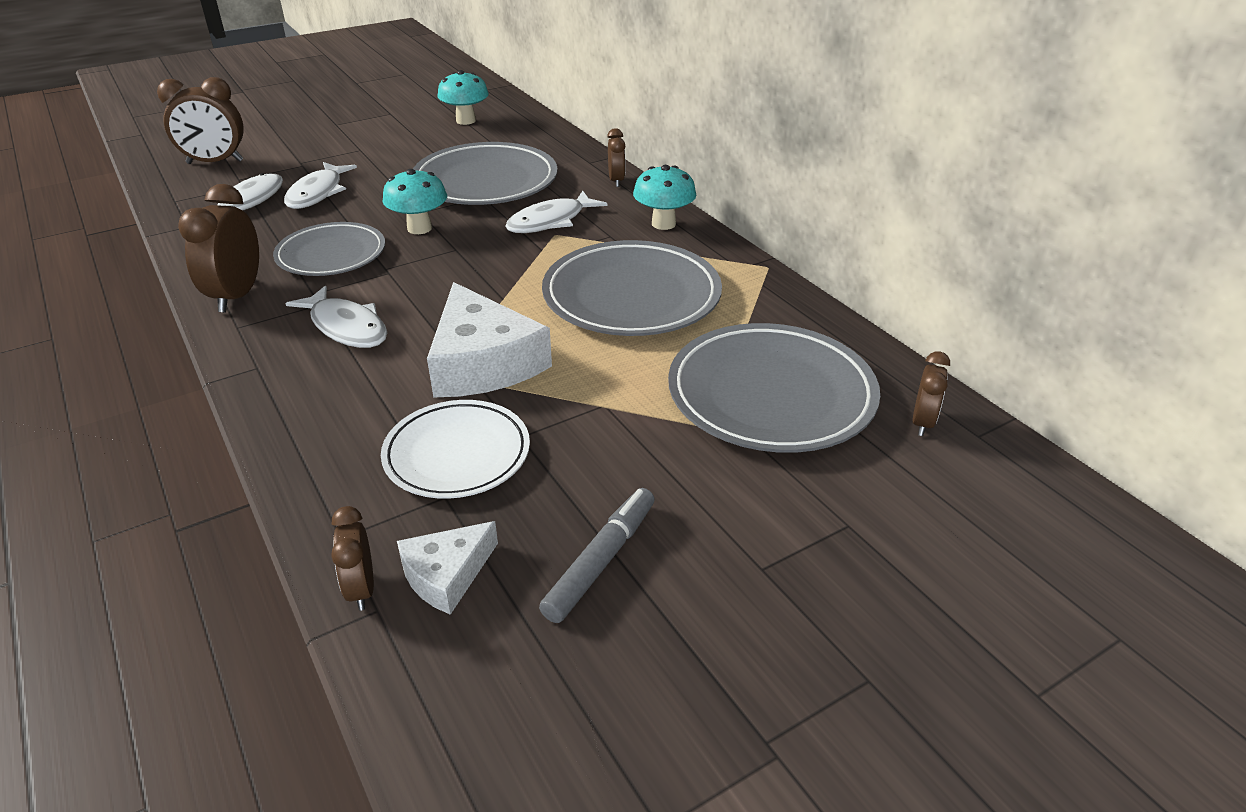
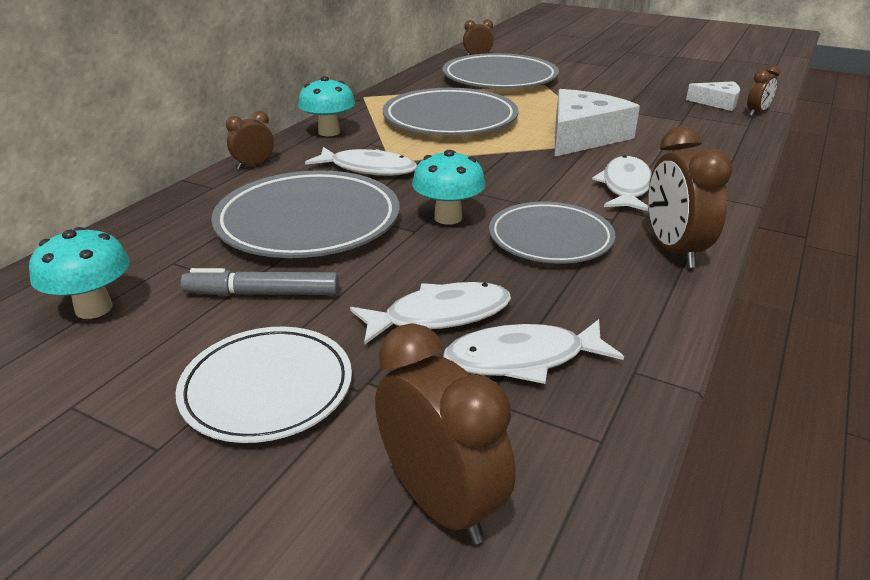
camera: 120 degrees left, 5 degrees down
brown clock [178,184,259,312] -> brown clock turned 105 degrees clockwise [648,126,733,268]
white plate [381,400,530,499] -> white plate moved to [175,327,352,443]
grey marker [539,488,655,623] -> grey marker moved to [181,268,339,296]

